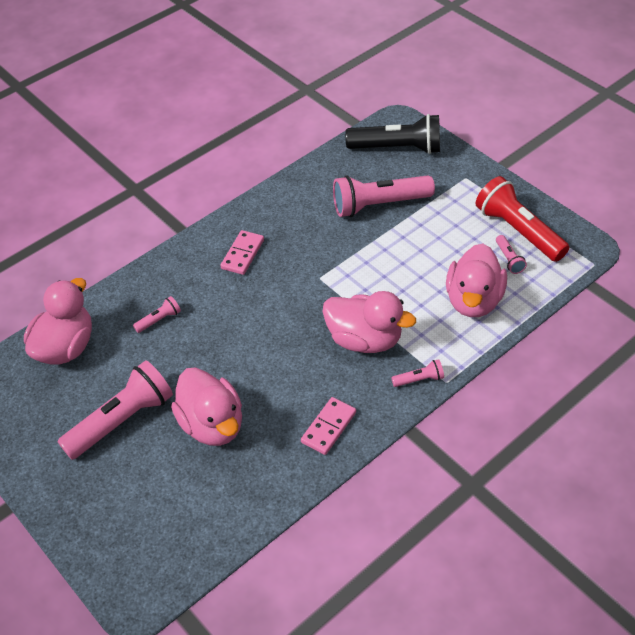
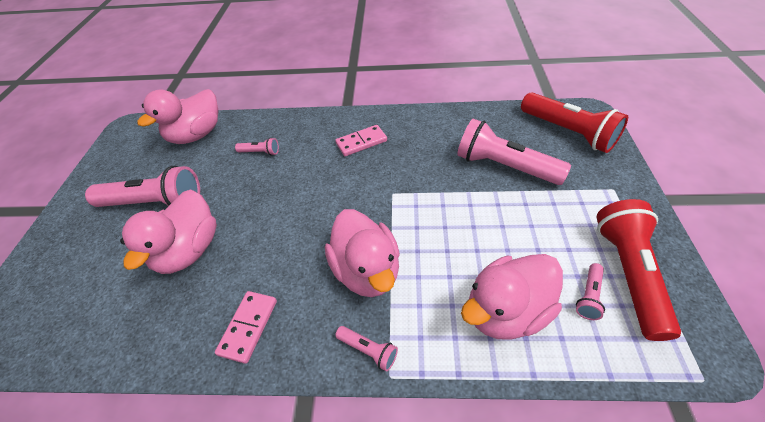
camera: 45 degrees right, 0 degrees up
pink duck [24,278,92,364] -> pink duck turned 150 degrees clockwise [137,89,219,144]
pink domino [301,397,356,455] -> pink domino turned 60 degrees counterclockwise [215,291,277,364]
black flashlight [345,114,440,154] -> red flashlight [521,93,628,153]

